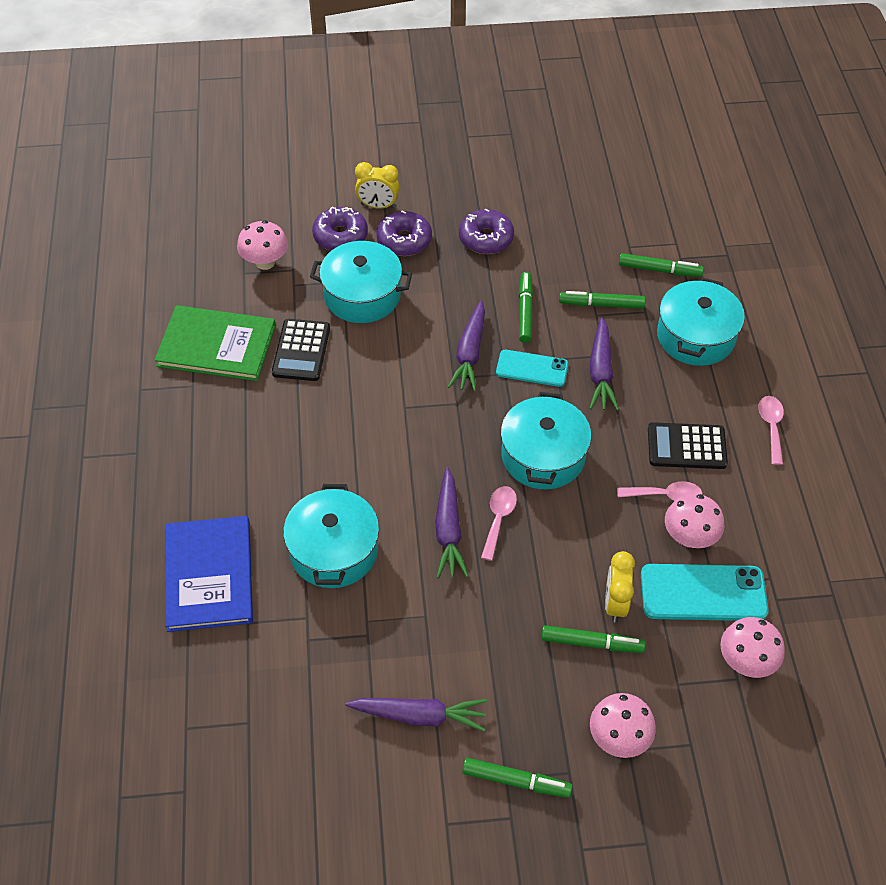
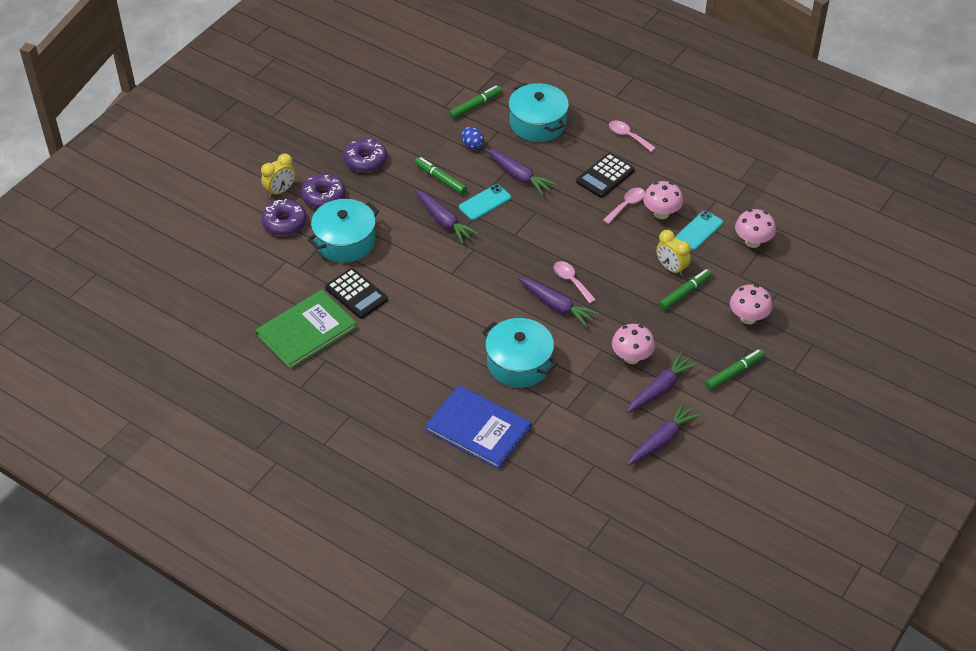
camera: 50 degrees left, 5 degrees down
pink mushroom [237,220,288,270] -> pink mushroom moved to [612,324,655,364]
turquoise pot [501,392,591,489] -> none
green marker [559,291,645,309] -> blue egg [461,127,484,150]
turquoise phone [641,564,769,621] -> turquoise phone [675,211,723,250], size x0.64
none -> purple carrot [627,402,701,466]

